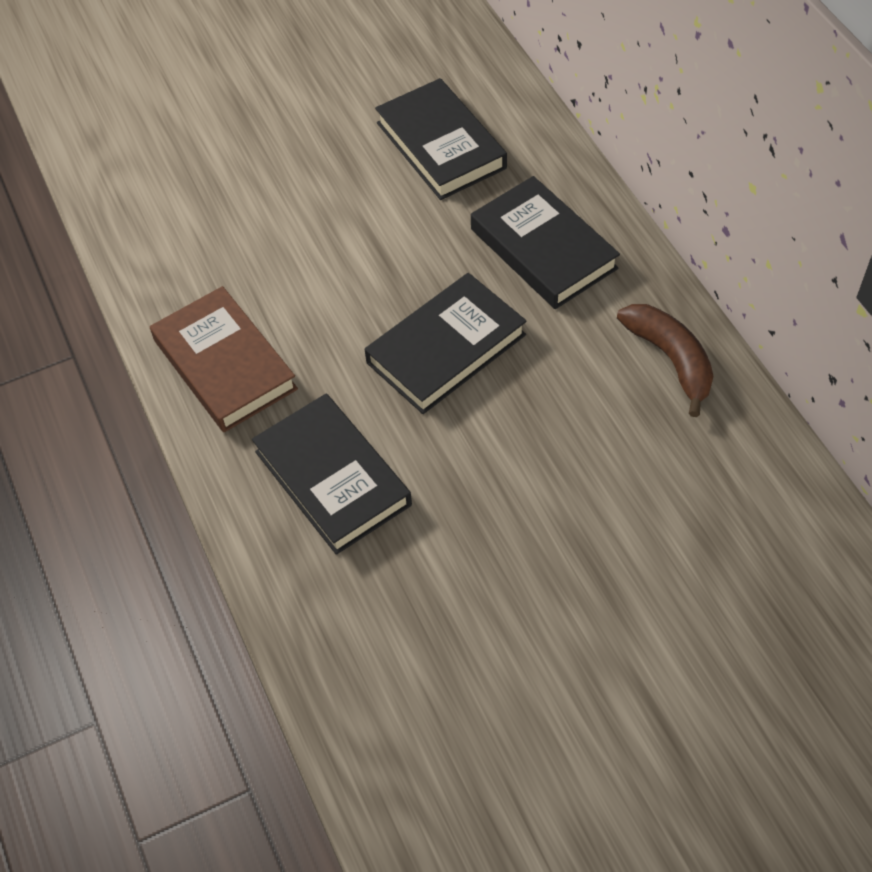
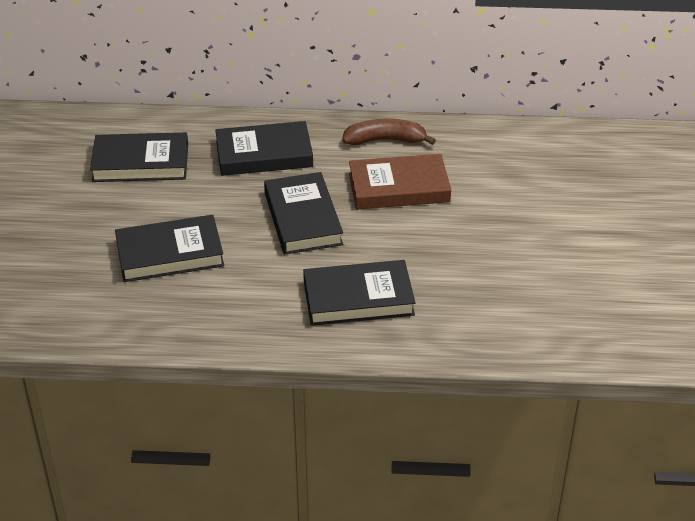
camera: 65 degrees left, 15 degrees down
brown book [150,286,298,432] -> brown book moved to [349,154,451,209]
none -> black book [115,215,224,282]

